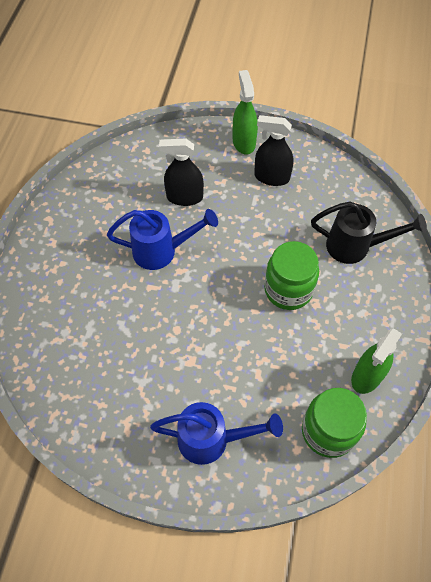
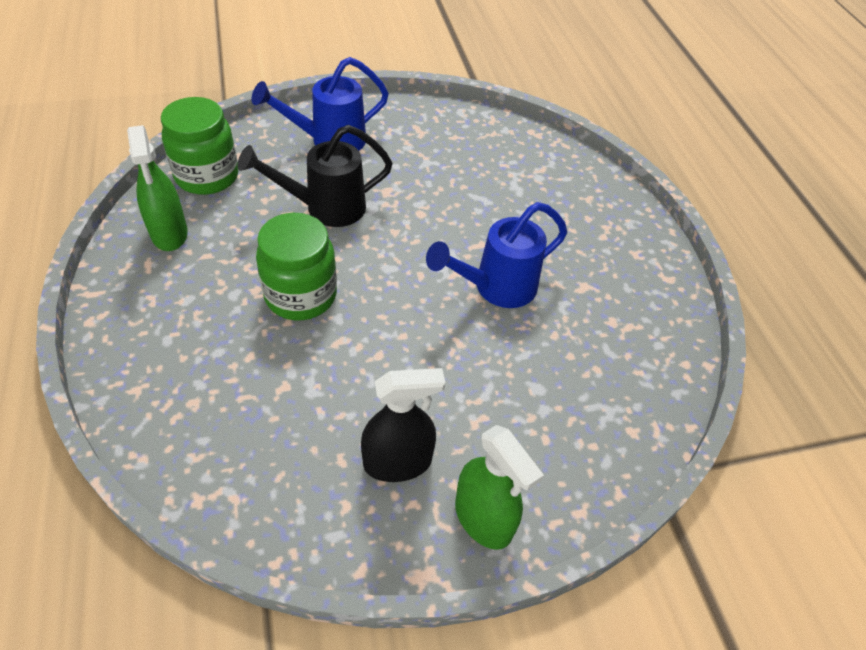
camera: 150 degrees right, 10 degrees down
black spray bottle [159,138,204,206] -> none
black watering can [311,201,427,264] -> black watering can moved to [238,125,393,227]
green spray bottle [351,328,402,394] -> green spray bottle turned 150 degrees clockwise [127,125,188,251]

